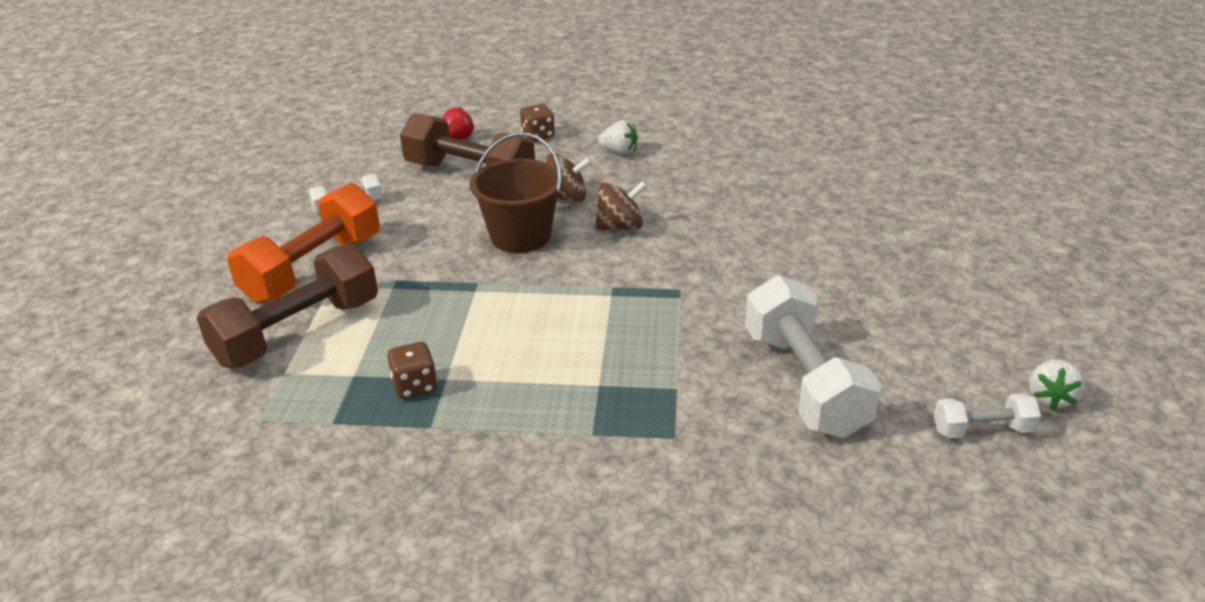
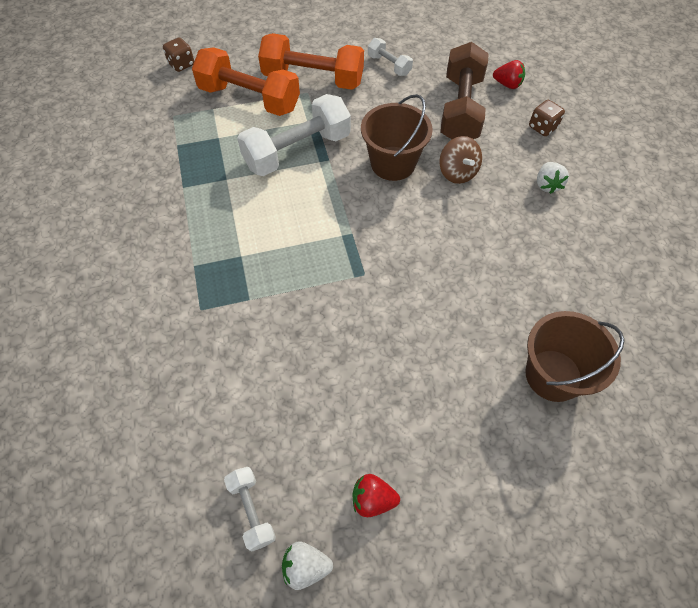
camera: 70 degrees right, 25 degrees up
brown dumbbell [197,243,378,368] -> orange dumbbell [192,47,300,116]
brown dice [387,342,438,399] -> brown dice moved to [163,37,194,72]
brown spinning top [595,181,647,231] -> none
white dumbbell [745,275,881,438] -> white dumbbell moved to [237,94,351,176]
none -> red strawberry [353,474,400,517]
none -> brown bucket [525,311,625,402]

